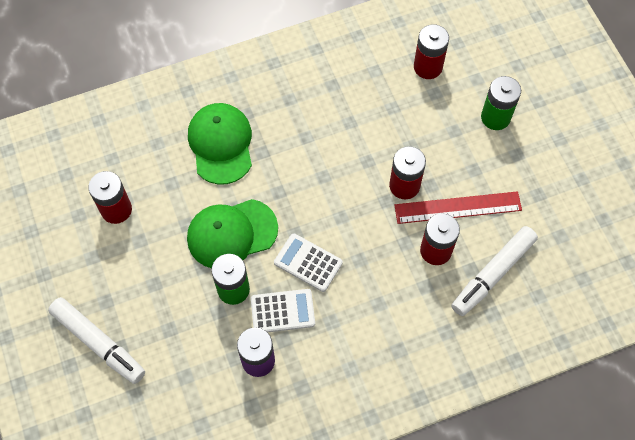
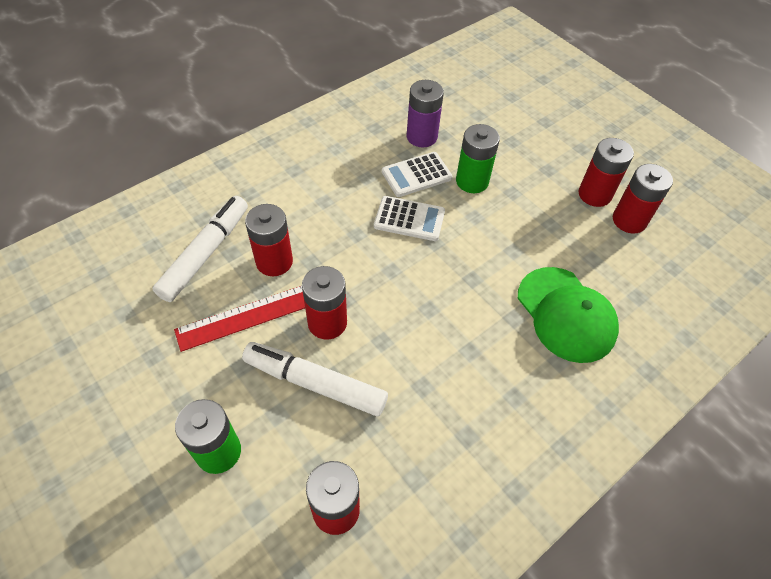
camera: 160 degrees right, 10 degrees down
white marker [48,297,145,384] -> white marker moved to [242,342,388,417]
green cap [187,199,278,268] -> none
none -> red battery [579,138,634,207]

